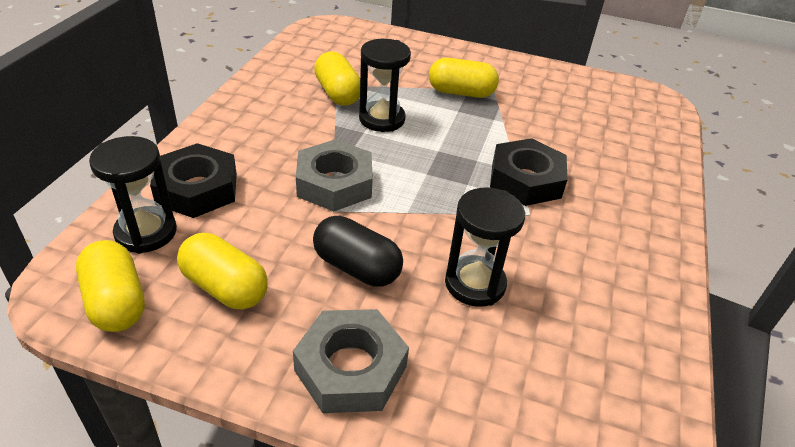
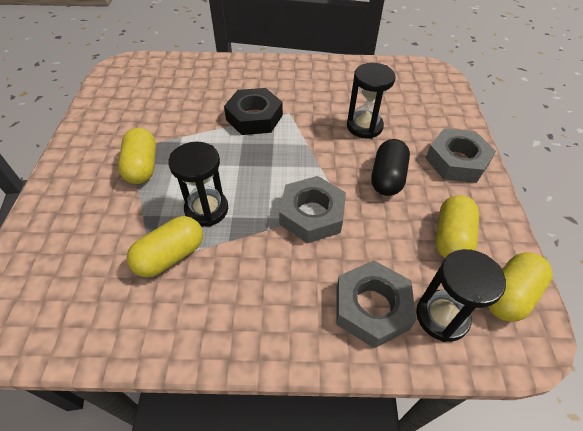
camera: 105 degrees left, 10 degrees up
black nut [150,143,237,218] -> grey nut [336,260,416,348]

